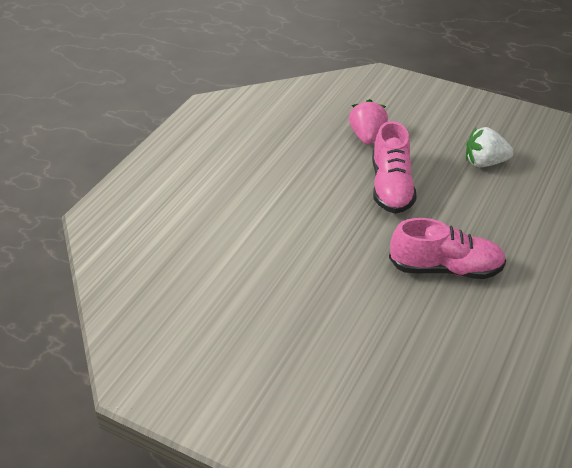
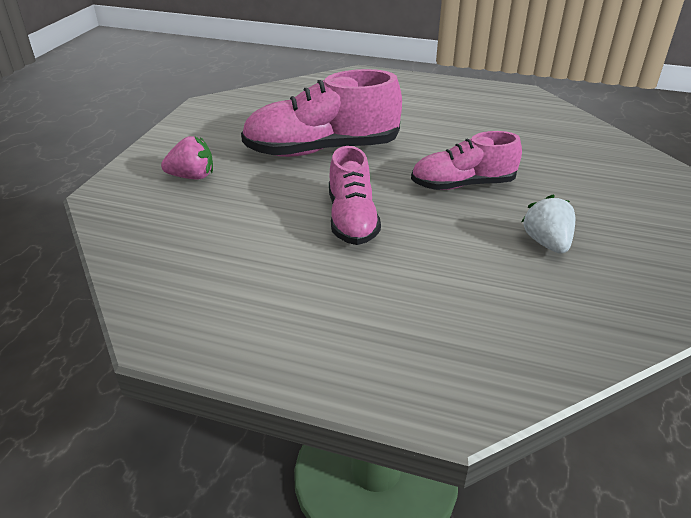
camera: 80 degrees right, 5 degrees down
pink strawberry [349,99,388,145] -> pink strawberry moved to [161,136,213,180]
none -> pink shoe [241,69,402,157]

